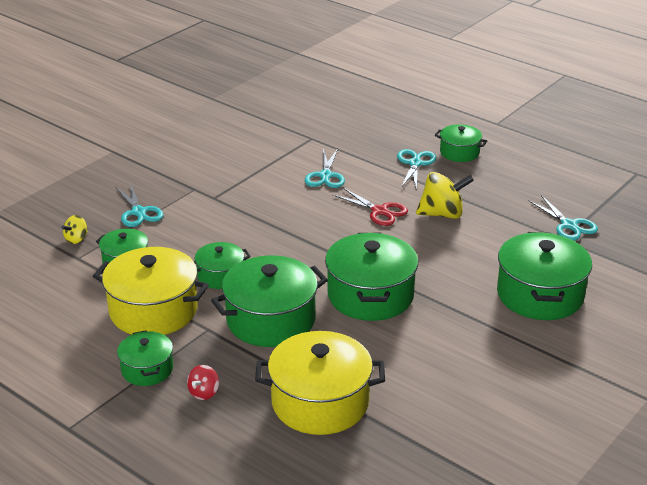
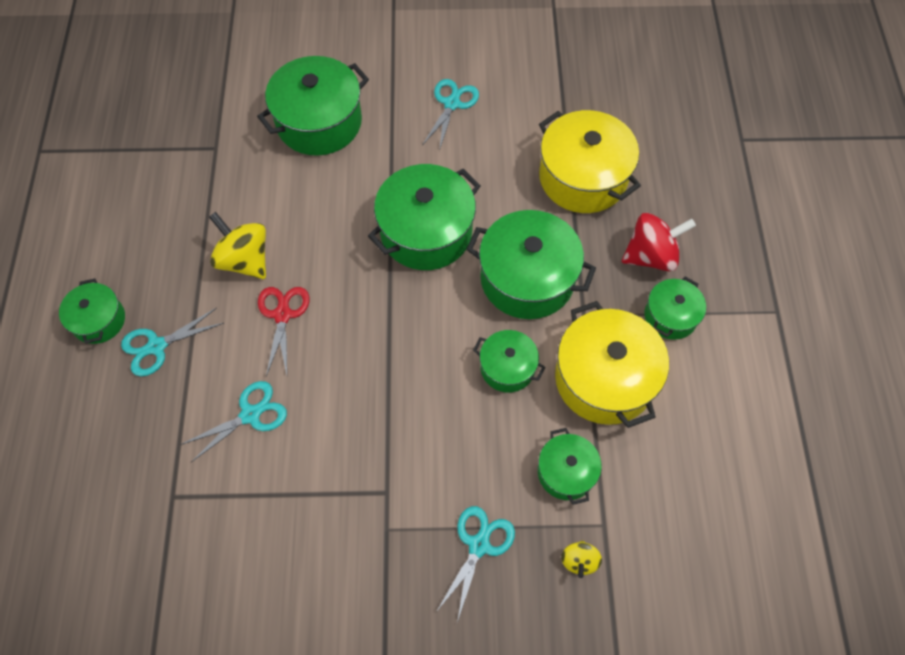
camera: 130 degrees left, 30 degrees up
yellow spinning top [61,215,88,244] -> yellow spinning top turned 105 degrees clockwise [561,541,602,578]
red spinning top [187,365,219,400] -> red spinning top [622,213,696,271], size x1.90
turquoise scissors [528,195,598,240] -> turquoise scissors moved to [423,79,479,151]

